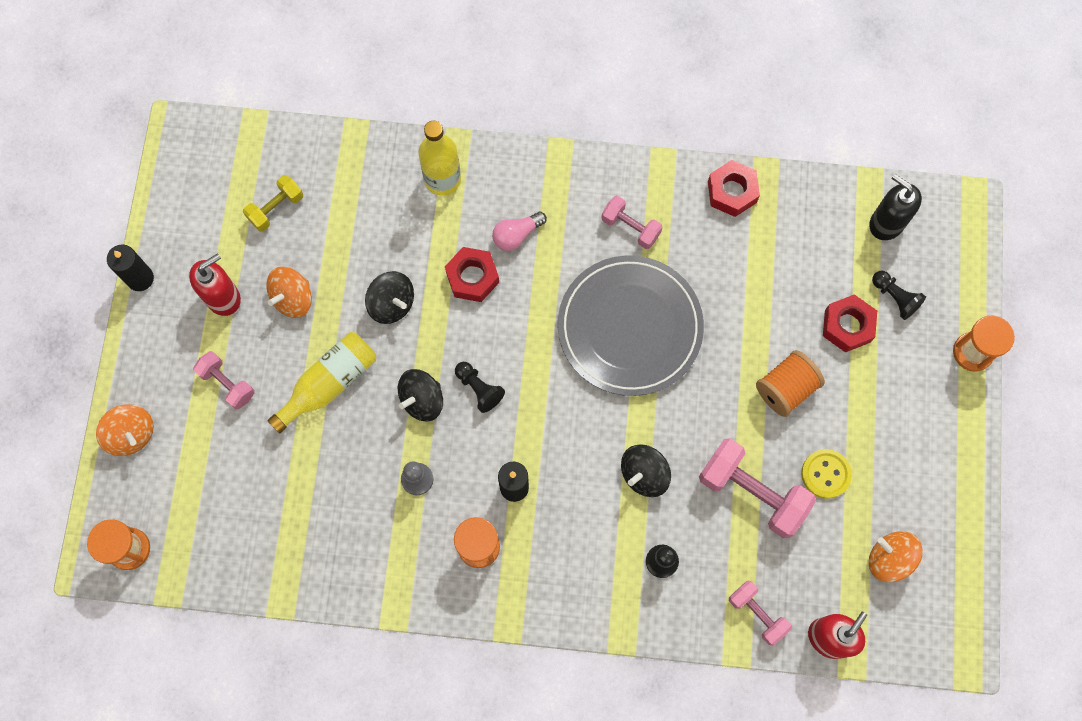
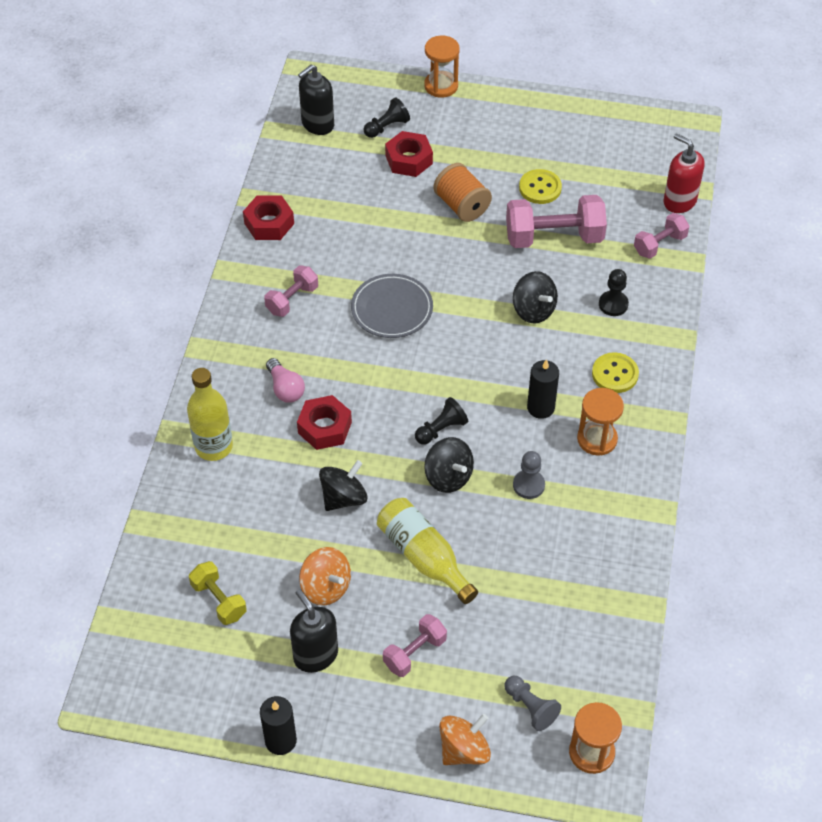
camera: 85 degrees left, 20 degrees down
red soap dispenser [189,253,241,316] -> black soap dispenser [290,589,338,673]
grey plate [558,255,704,396] -> grey plate [351,274,433,338], size x0.60
pink dumbbell [699,438,816,538] -> pink dumbbell turned 45 degrees clockwise [506,195,607,248]
orange spinning top [869,531,923,582] -> none
none -> grey pawn [504,676,561,731]
none -> yellow button [592,352,639,393]

